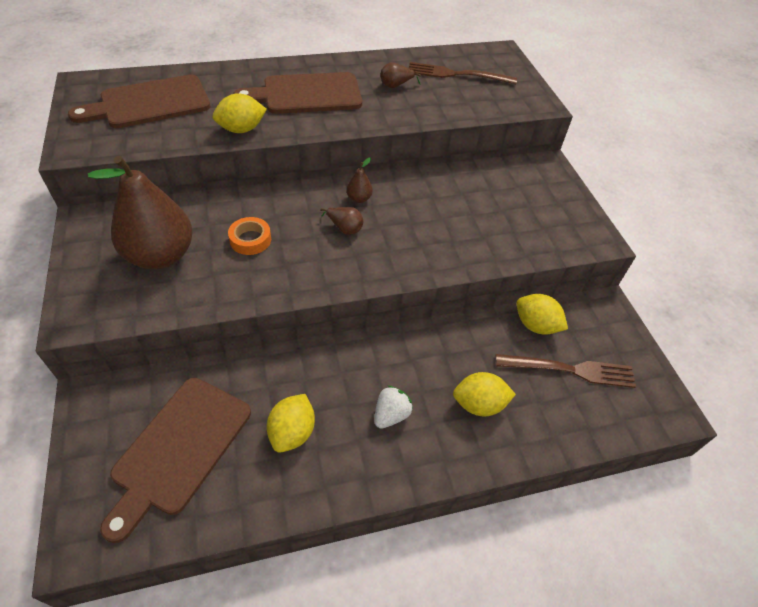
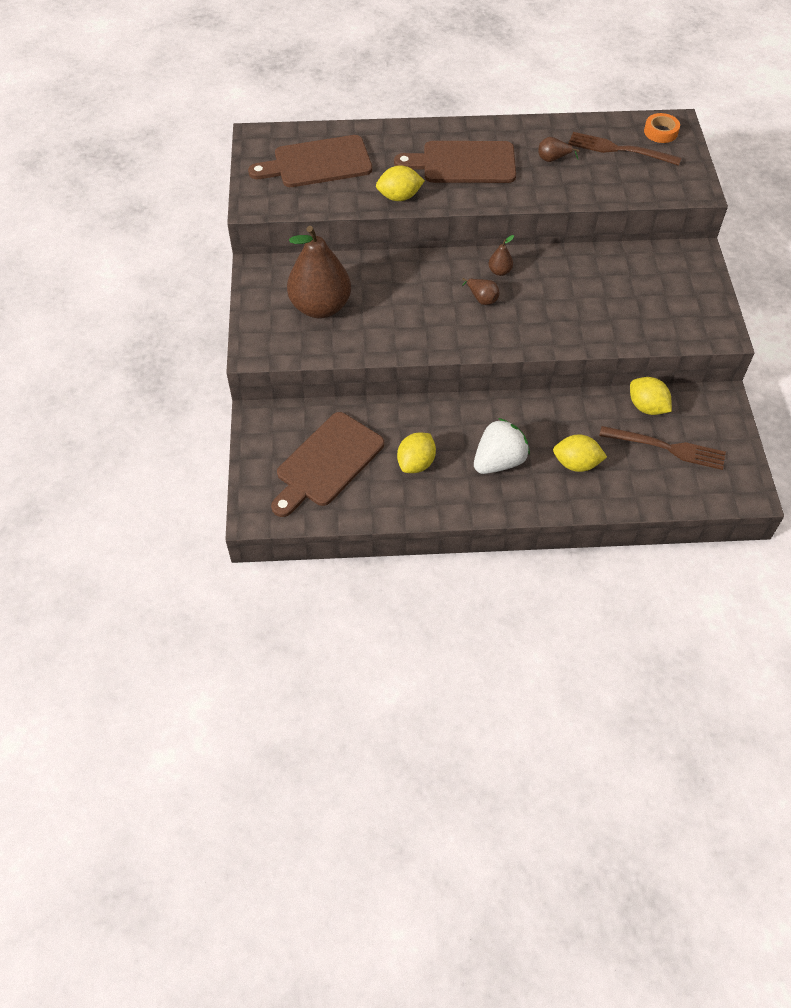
camera: 15 degrees right, 5 degrees up
orange tape [228,217,271,255] -> orange tape moved to [644,113,680,143]
white strawberry [374,386,413,429] -> white strawberry [474,418,530,474], size x1.64

